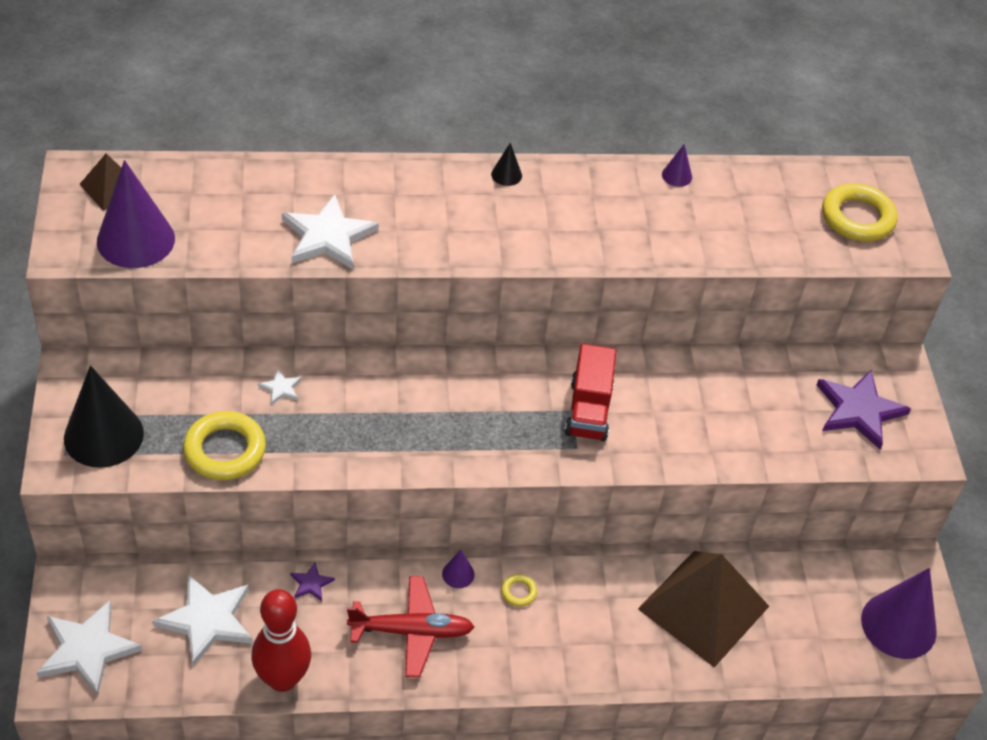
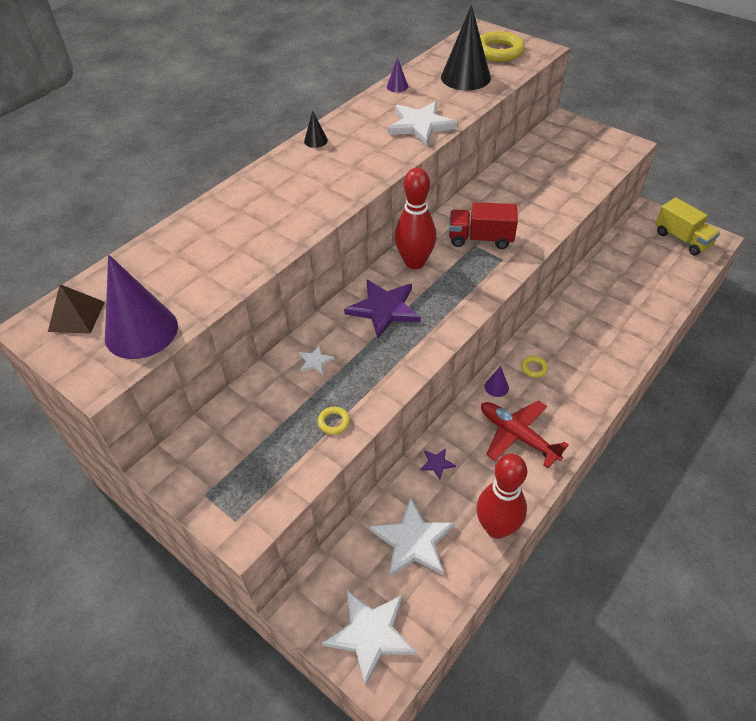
camera: 40 degrees left, 0 degrees up
black cone [64,365,144,468] -> black cone moved to [441,5,491,90]
yellow ring [183,411,266,480] -> yellow ring [318,407,350,435], size x0.46
white star [282,194,379,269] -> white star moved to [388,101,458,146]
red plane [347,576,474,677] -> red plane turned 90 degrees counterclockwise [481,400,569,468]
red truck [565,344,616,441] -> red truck turned 135 degrees clockwise [449,202,518,249]
brown pyramid [638,551,769,667] -> none
purple star [817,370,911,449] -> purple star moved to [344,280,421,338]
purple cone [861,568,937,659] -> yellow truck [656,197,720,255]
none -> red bowling pin [395,167,436,269]

